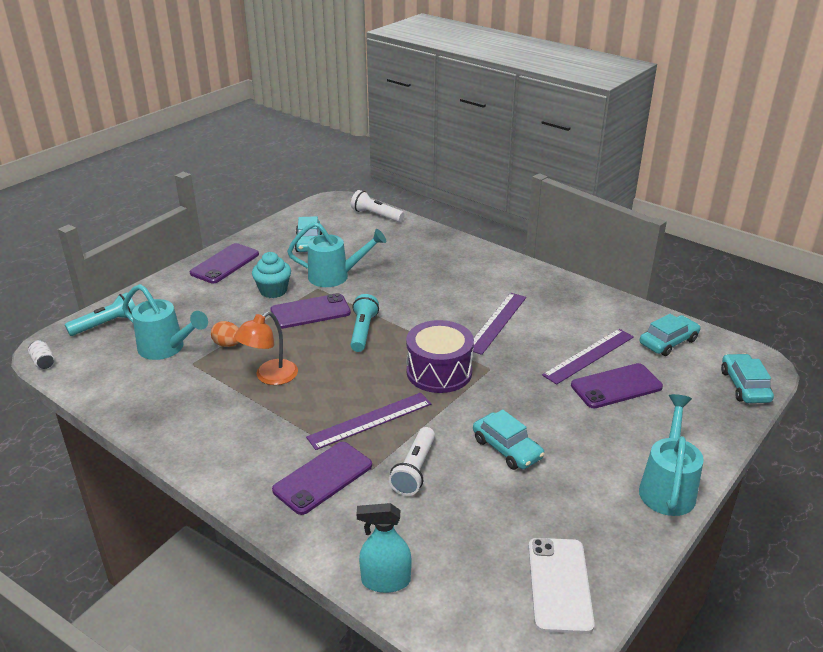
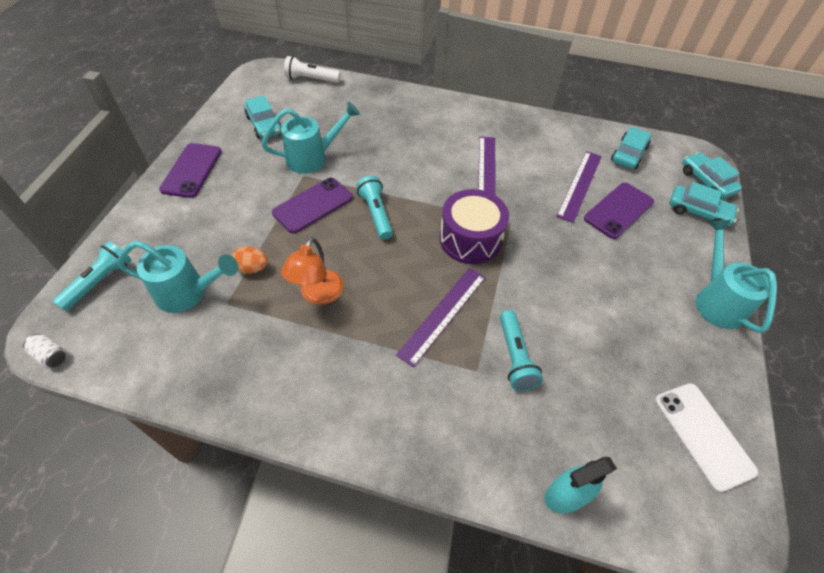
camera: 25 degrees left, 20 degrees up
turquoise cupcake [252,252,291,298] -> none
purple phone [272,442,372,515] -> none
white flashlight [389,427,435,496] -> turquoise flashlight [500,310,543,391]
turquoise car [473,409,545,470] -> turquoise car moved to [669,182,739,226]

